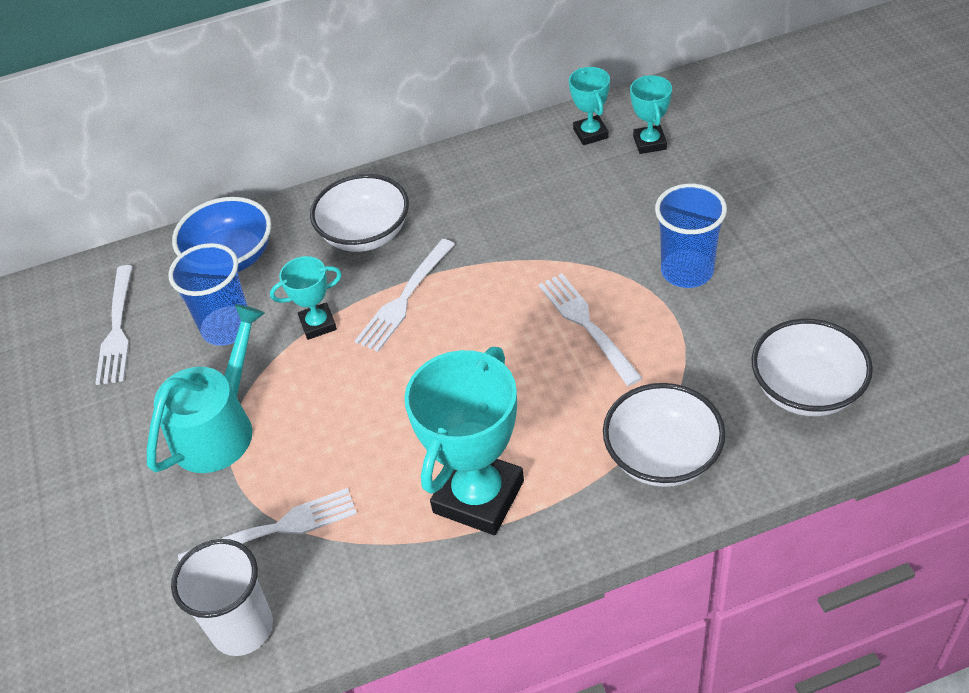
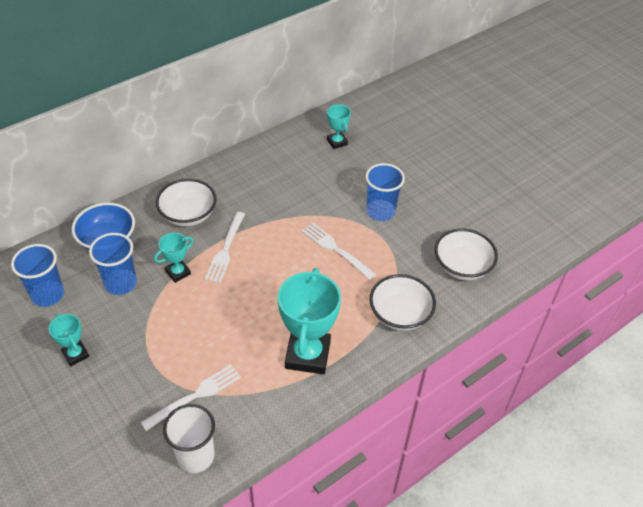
camera: 25 degrees left, 0 degrees up
white fork [95,265,133,385] -> blue cup [11,244,64,307]
turquoise watering can [147,304,265,473] -> none
turquoise trophy [569,67,610,145] -> turquoise trophy moved to [49,314,89,366]

